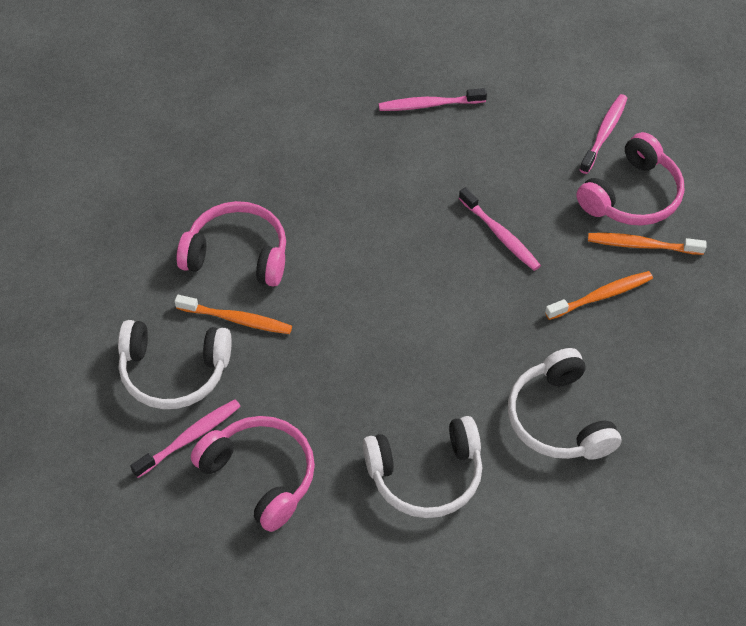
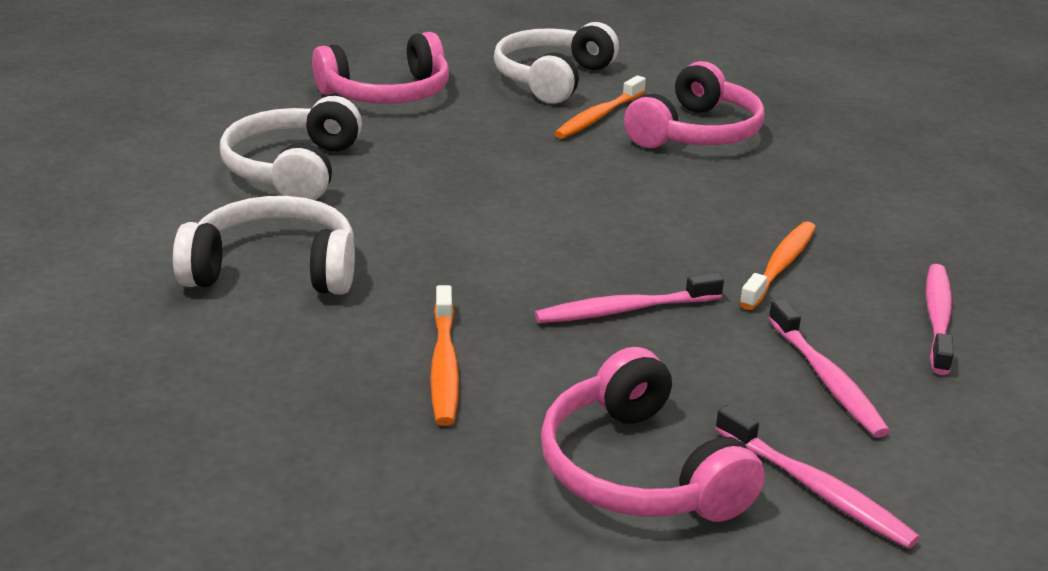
camera: 110 degrees right, 25 degrees down
pink toothbrush [130,399,241,478] -> pink toothbrush moved to [768,299,890,438]
orange toothbrush [588,233,707,255] -> orange toothbrush moved to [739,221,816,310]

